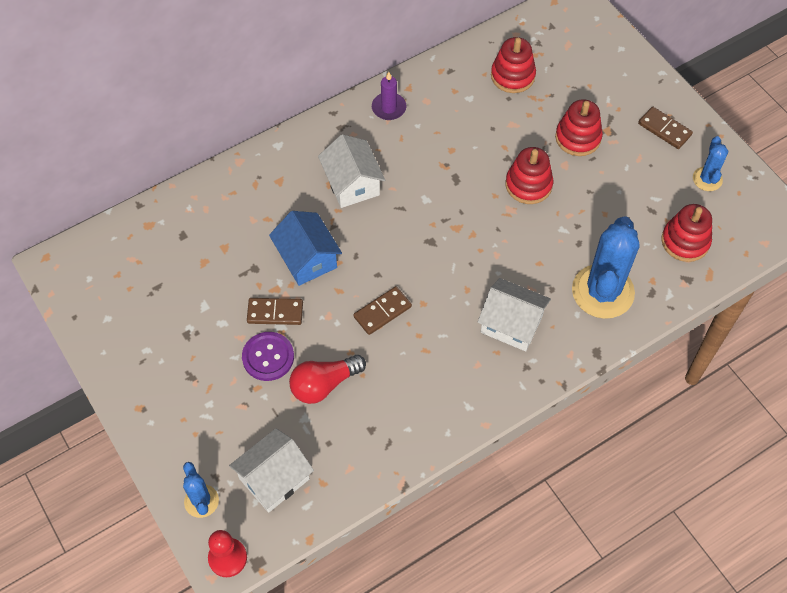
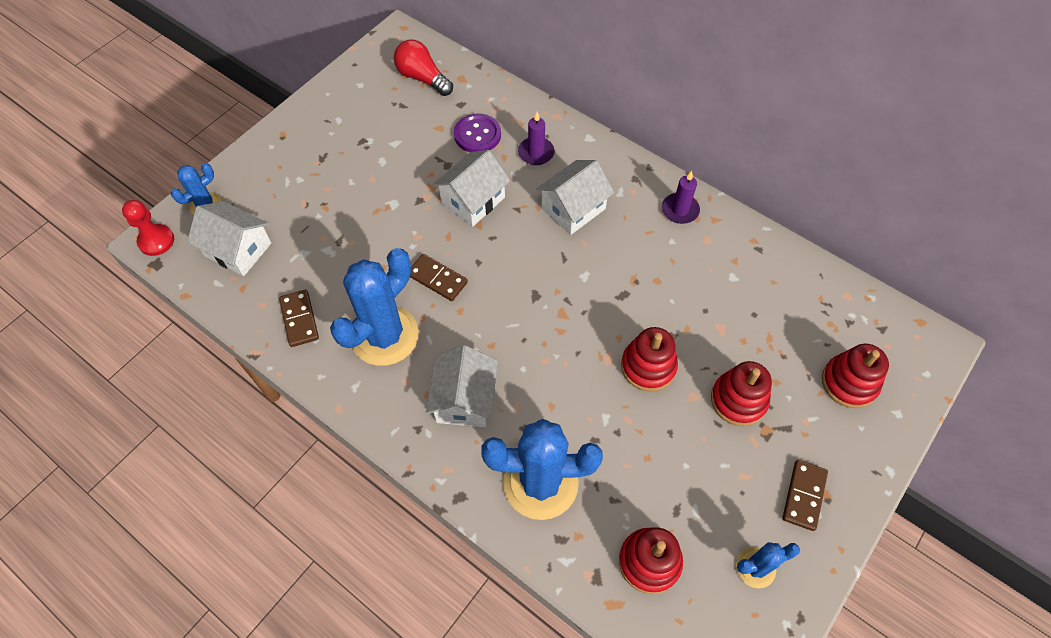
camera: 70 degrees right, 0 degrees up
purple button [242,332,294,381] -> purple button moved to [454,113,501,152]
brown domino [247,298,303,325] -> brown domino moved to [279,290,319,347]
blue house [269,211,342,286] -> white house [433,150,510,227]
red light bulb [289,355,366,404] -> red light bulb moved to [394,39,453,96]
red stacking toy [491,37,536,93] -> red stacking toy moved to [822,344,889,408]
none -> blue cactus [330,248,419,366]
none -> purple candle [518,112,555,165]

